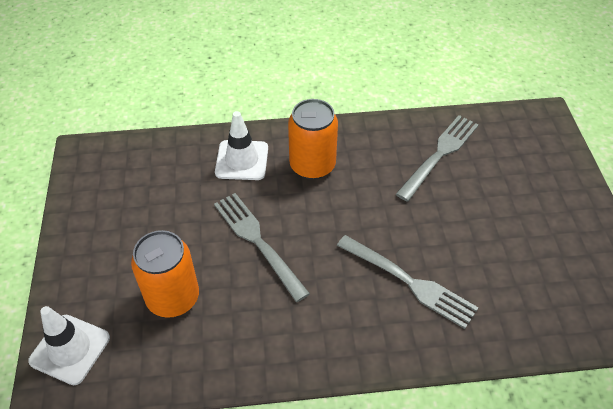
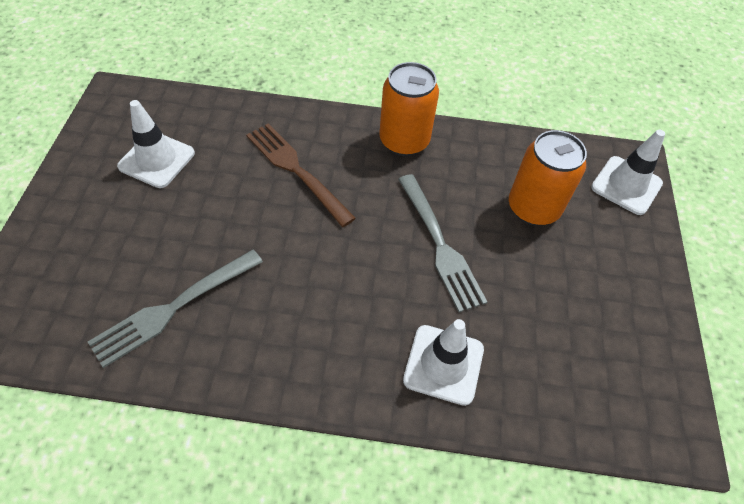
camera: 170 degrees left, 5 degrees up
orange can [288,99,338,180] -> orange can moved to [379,62,439,156]
grey fork [337,235,479,329] -> brown fork [246,123,356,227]
none -> white traffic cone [117,100,195,188]

